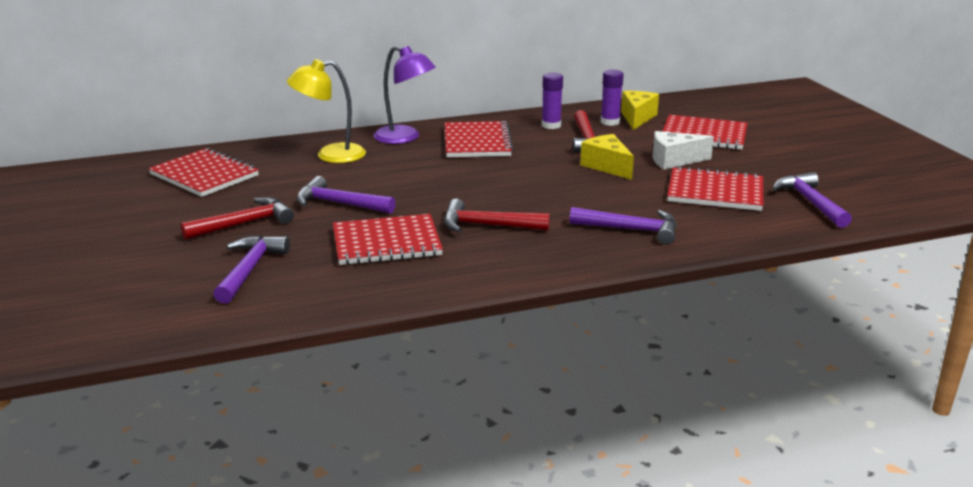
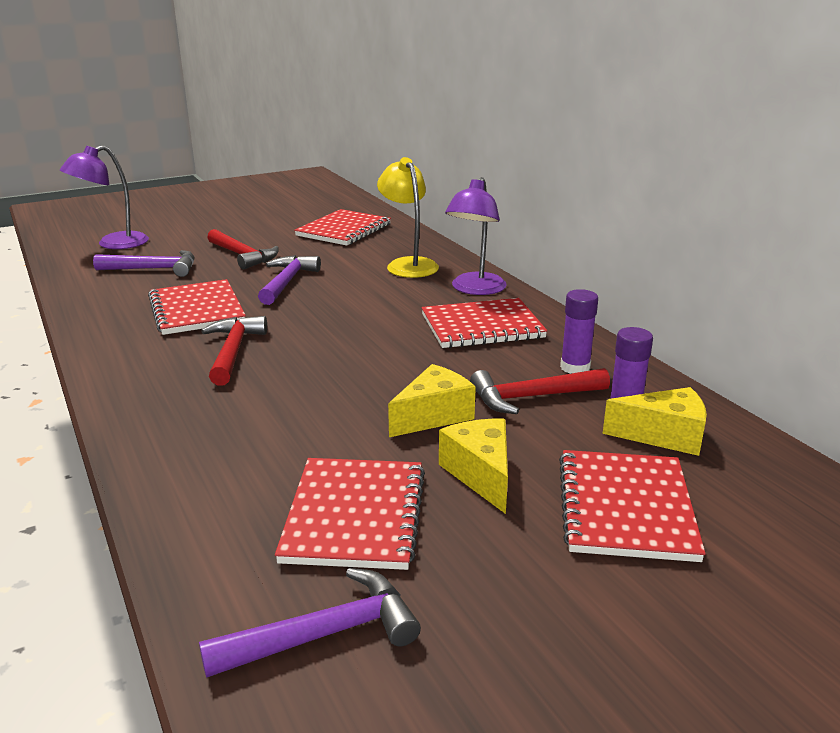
camera: 80 degrees right, 0 degrees up
purple hammer [569,207,677,245] -> none
white cheese [653,131,714,169] -> yellow cheese [439,419,508,514]
none -> purple lamp [60,145,149,249]

